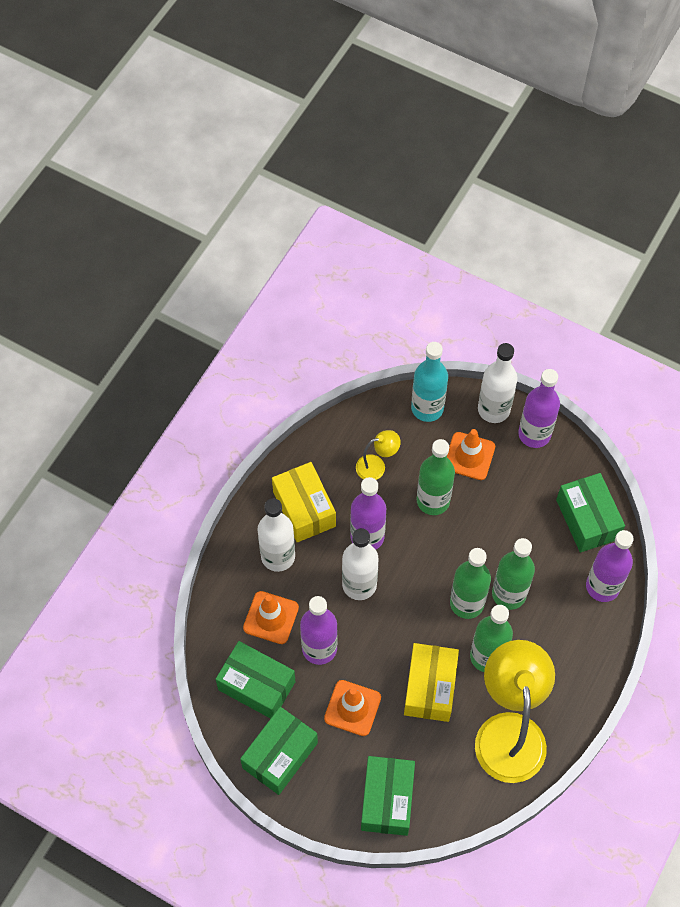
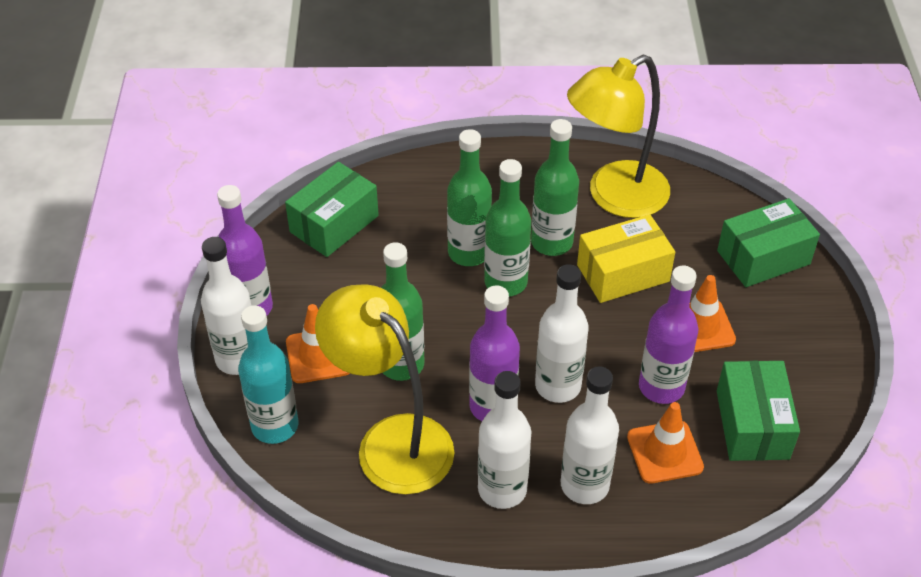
camera: 120 degrees left, 15 degrees down
green box [240,707,318,795] -> none
yellow box [272,462,336,542] -> white bottle [478,371,531,509]
yellow lamp [356,430,401,480] -> yellow lamp [315,284,454,495], size x2.24
purple bottle [586,530,634,602] -> none

